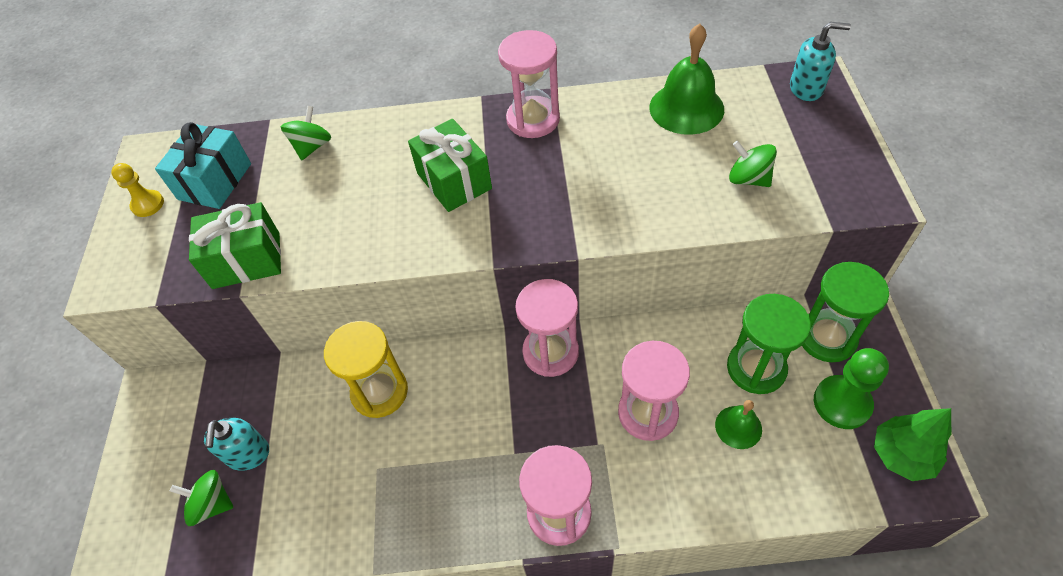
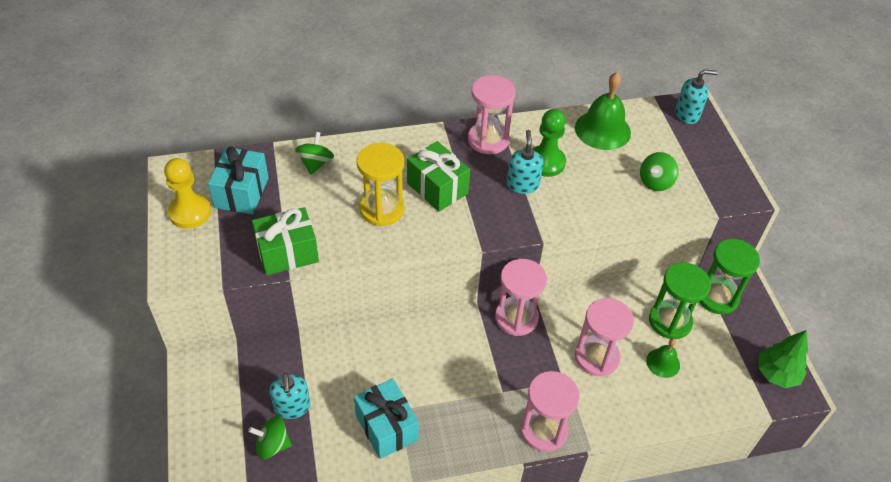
camera: 15 degrees left, 5 degrees down
yellow pawn [111,163,164,217] -> yellow pawn [164,158,211,229], size x1.61
yellow hourglass [324,321,408,418] -> yellow hourglass moved to [357,143,404,226]
green spinning top [729,141,777,187] -> green spinning top turned 75 degrees counterclockwise [640,152,678,191]
green pawn [814,348,889,429] -> green pawn moved to [532,109,566,177]
none -> turquoise gift [354,378,419,459]
none -> turquoise soap dispenser [506,130,543,194]

